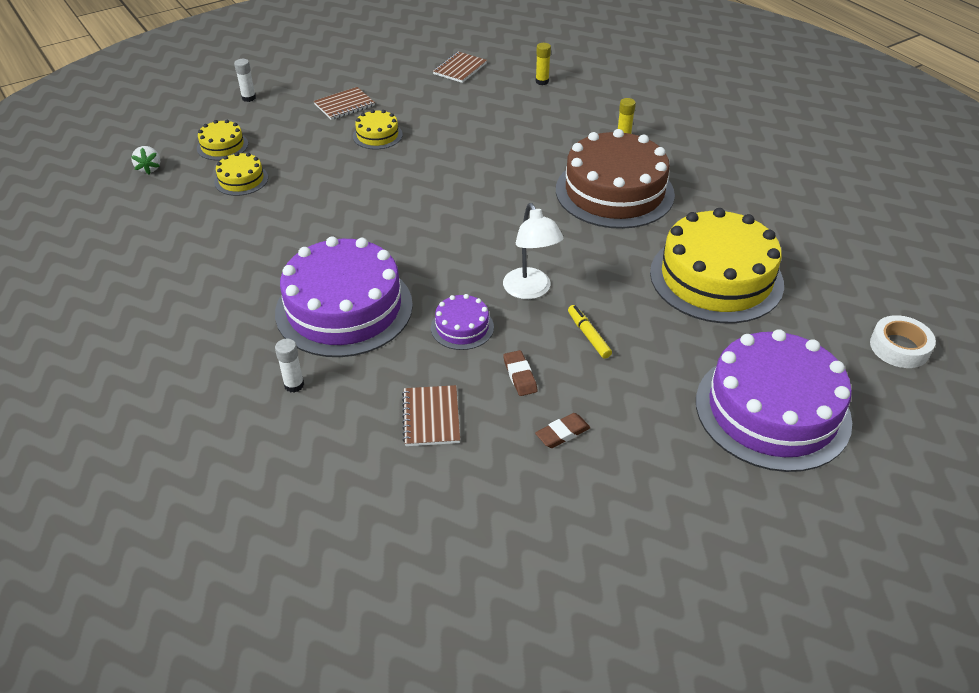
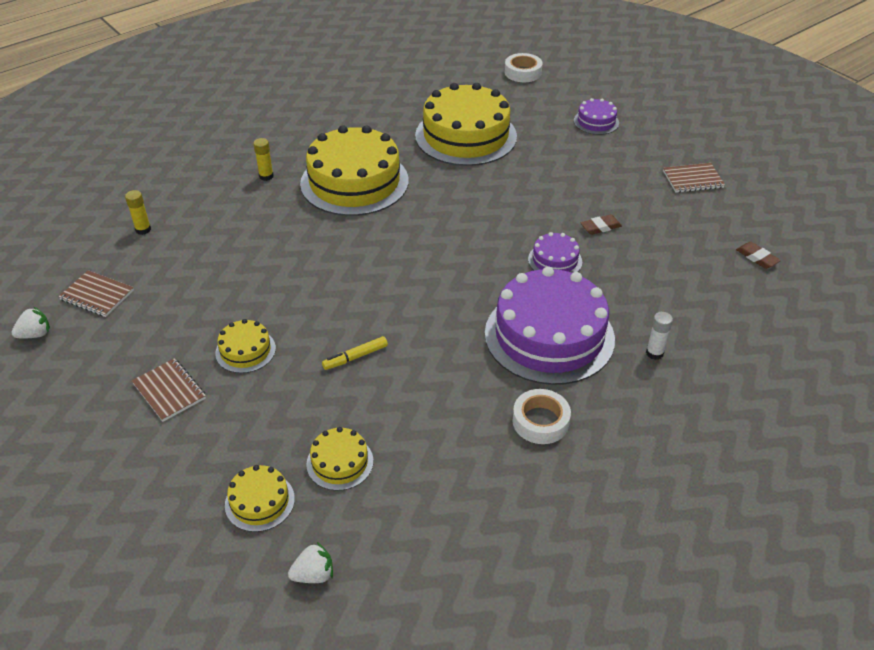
camera: 95 degrees left, 0 degrees up
white glue stick [234,59,256,102] -> none
brown notebook [402,385,460,446] -> brown notebook moved to [663,163,725,193]
white lamp [503,203,563,299] -> none
brown eraser [535,413,590,448] -> brown eraser moved to [736,242,781,269]
brown cake [556,129,675,229] -> yellow cake [300,125,409,216]
yellow marker [568,305,612,359] -> yellow marker moved to [322,336,388,370]
purple cake [696,329,852,472] -> purple cake [574,98,619,135], size x0.45
none -> white strawberry [11,307,50,338]
none -> white tape [513,389,571,444]

